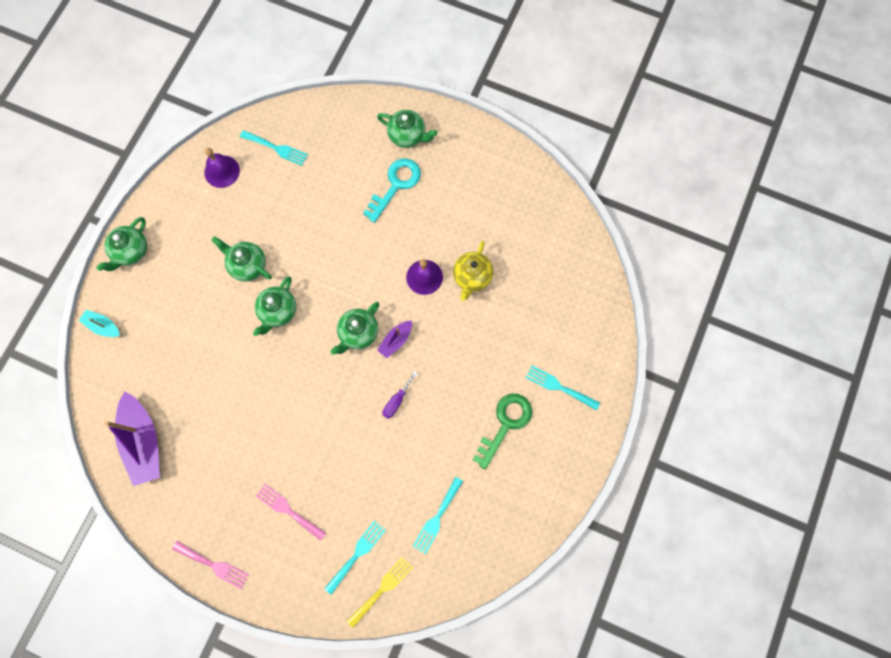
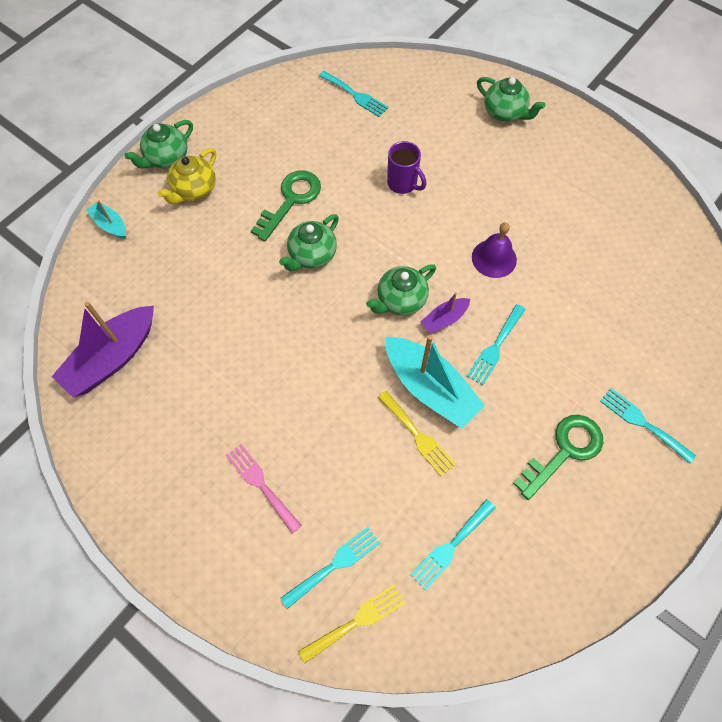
camera: 15 degrees right, 10 degrees down
purple boat [105,392,160,486] -> purple boat turned 45 degrees clockwise [52,301,154,398]
pink fork [172,541,249,589] -> none
purple bell [204,148,240,188] -> none
green teapot [212,236,272,281] -> green key [251,171,321,242]
turquoise key [363,158,421,223] -> none
purple screwdriver [382,371,417,419] -> turquoise boat [385,335,485,429]
yellow teapot [453,241,493,301] -> yellow teapot moved to [158,148,216,204]
none -> yellow fork [378,391,456,476]
none -> purple mug [387,141,426,194]
none -> turquoise fork [467,304,526,385]

